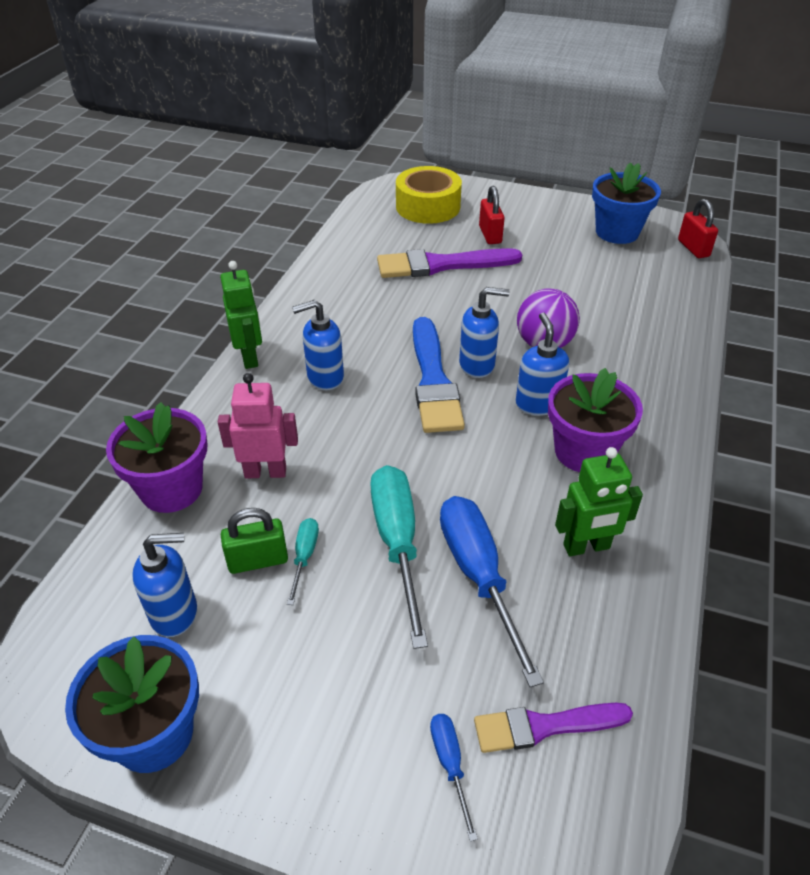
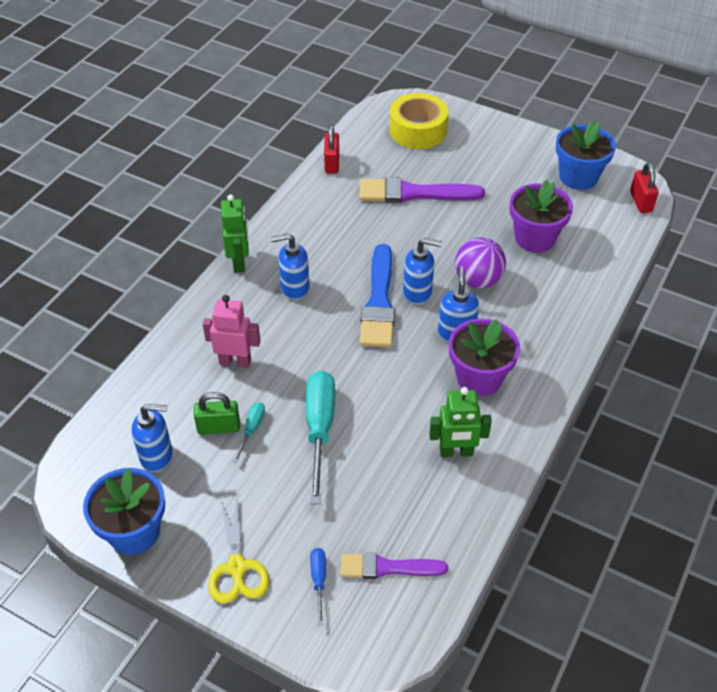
camera: 10 degrees right, 5 degrees up
purple flower pot [106,402,208,513] -> purple flower pot moved to [510,180,573,253]
blue screwdriver [440,496,544,687] -> none
red padlock [479,186,505,244] -> red padlock moved to [324,125,339,174]
none -> yellow scissors [208,494,269,604]

